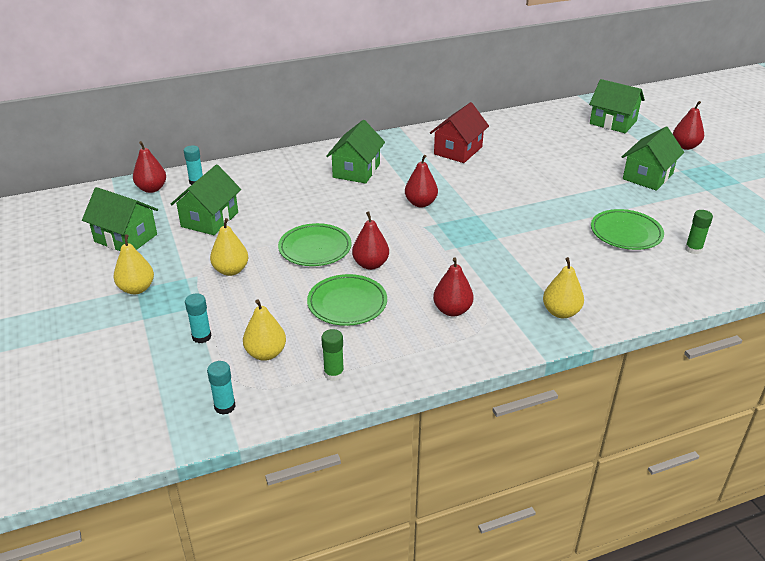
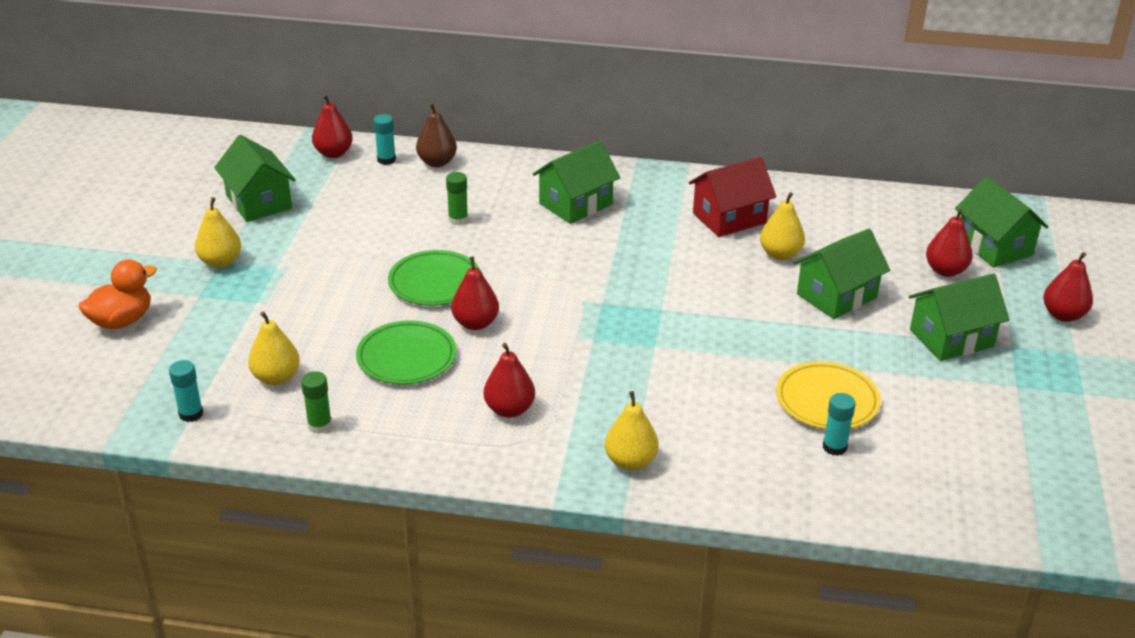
camera: 30 degrees right, 0 degrees up
green house [171,164,241,235] -> green house moved to [793,229,890,319]
turquoise glue stick [185,293,212,343] -> turquoise glue stick moved to [823,393,856,456]
yellow pear [210,218,249,276] -> yellow pear moved to [760,192,805,260]
red pear [405,155,438,207] -> red pear moved to [926,209,973,277]
green plate [591,209,664,250] -> yellow plate [776,361,881,429]
green glue stick [685,210,713,254] -> green glue stick moved to [446,172,468,225]
none -> orange duck [79,260,157,329]
none -> brown pear [416,103,457,167]

